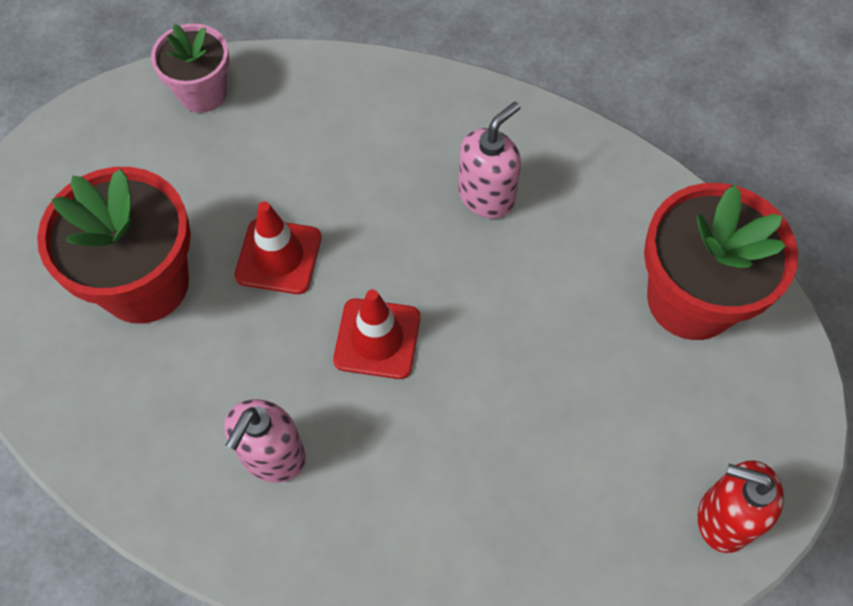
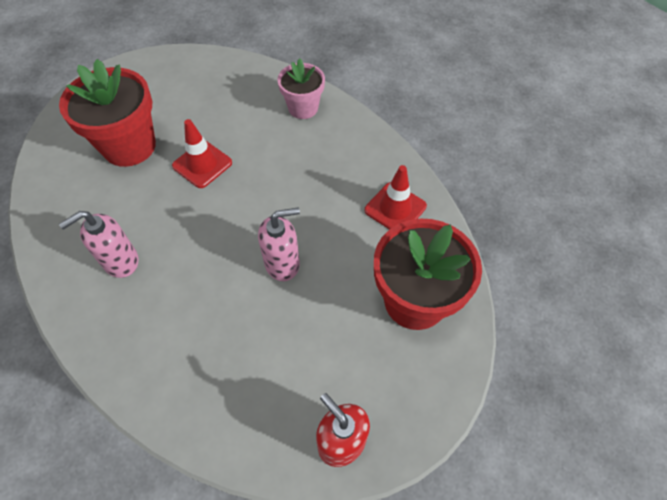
camera: 30 degrees right, 5 degrees down
pink flower pot [151,23,229,113] -> pink flower pot moved to [278,59,325,119]
red traffic cone [333,289,420,379] -> red traffic cone moved to [365,165,427,229]
pink soap dispenser [458,101,521,219] -> pink soap dispenser moved to [258,207,300,281]

